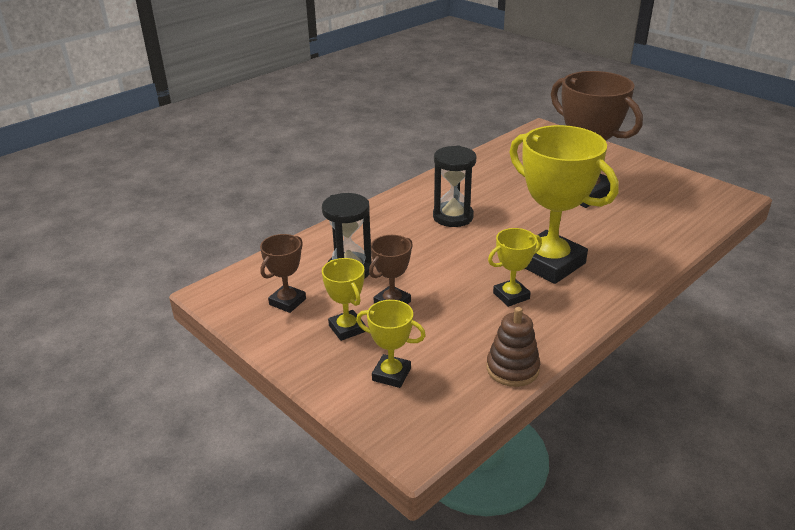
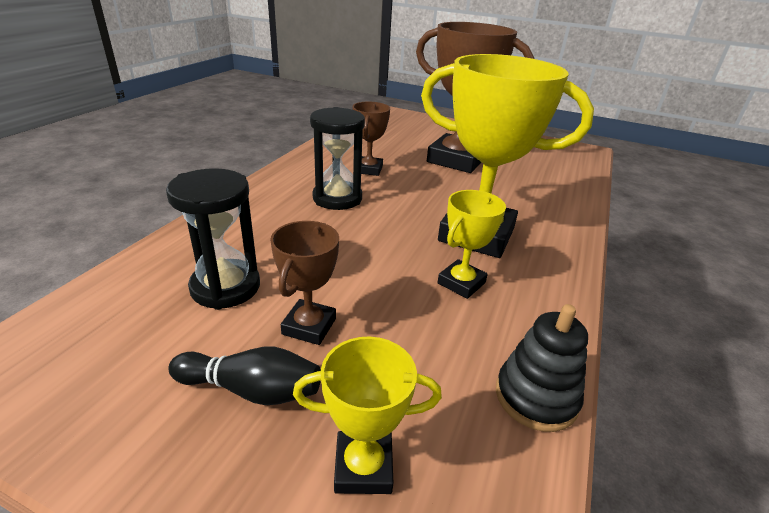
camera: 25 degrees left, 0 degrees up
brown trophy [260,234,306,313] -> brown trophy moved to [352,102,390,176]
yellow trophy [322,258,366,341] -> black bowling pin [168,346,321,405]
brown stacking toy [486,307,540,387] -> black stacking toy [496,304,588,432]

